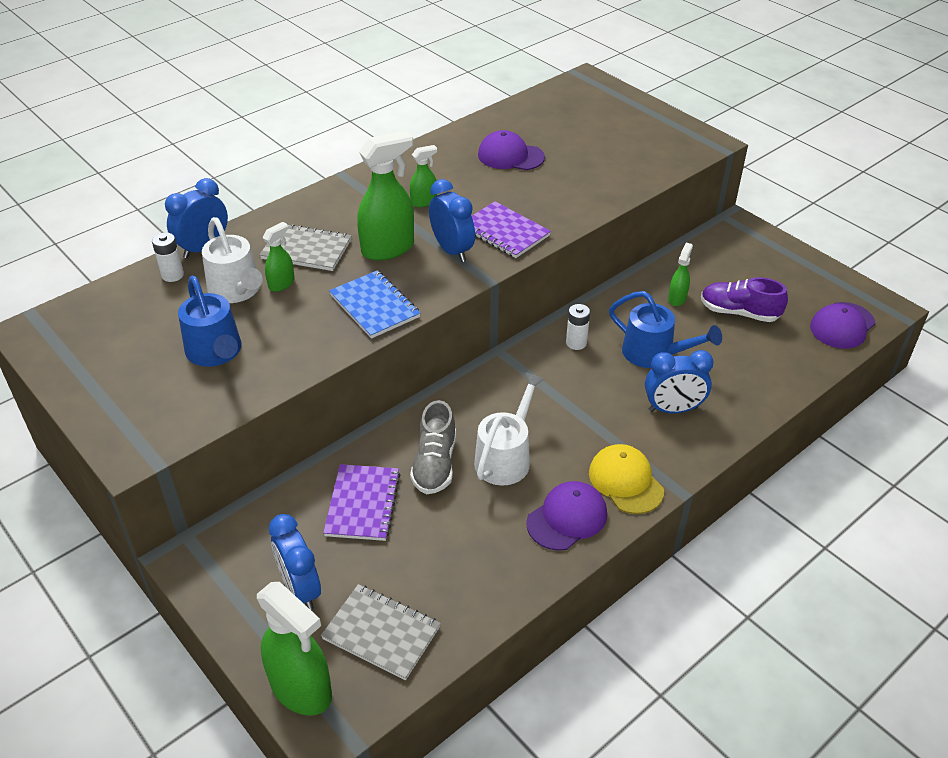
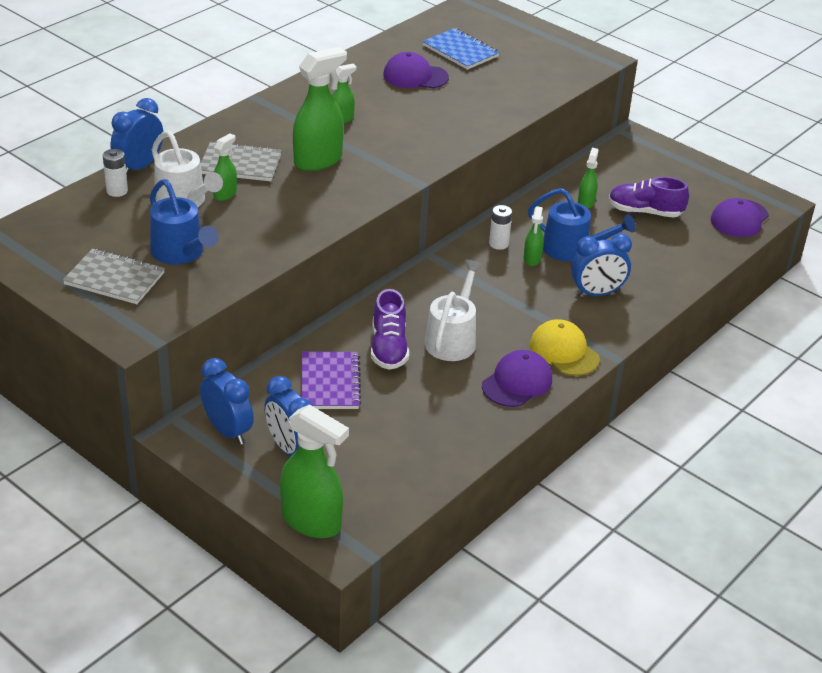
camera: 10 degrees left, 5 degrees down
grey notebook [321,584,441,680] -> grey notebook moved to [63,248,165,304]
blue notebook [329,270,420,339] -> blue notebook moved to [422,28,500,70]
grey shoe [410,400,456,494] -> purple shoe [371,289,409,370]
blue clock [429,179,475,262] -> blue clock moved to [200,358,254,445]
purple notebook [472,201,551,258] -> none
none -> green spray bottle [524,206,544,266]

